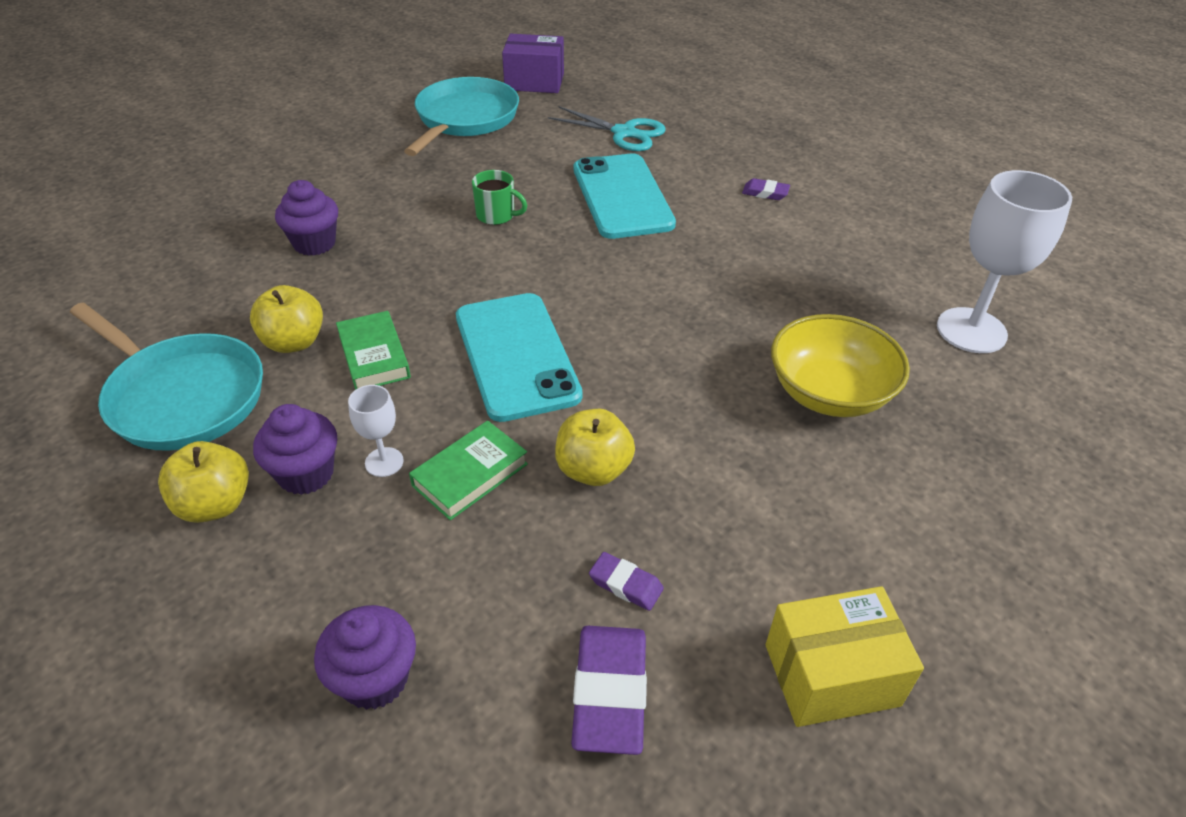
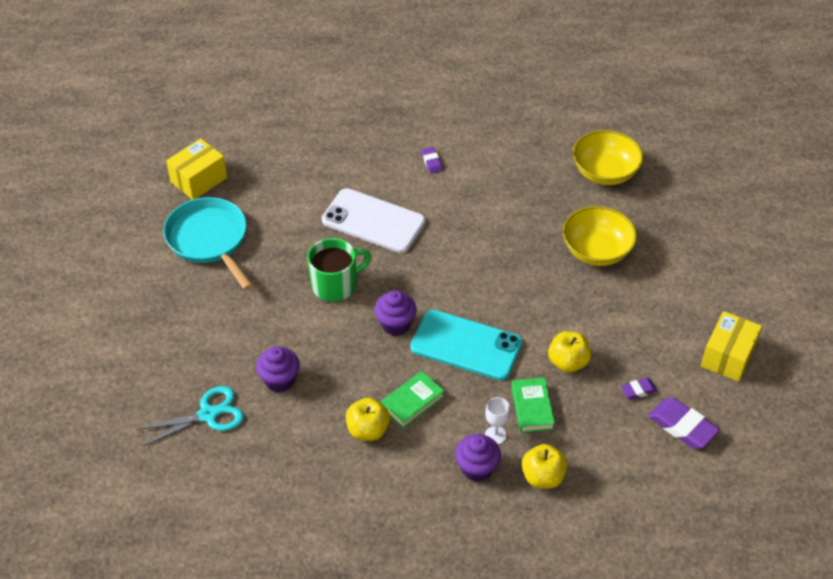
camera: 50 degrees left, 5 degrees up
turquoise pan [70,303,263,451] -> none
yellow apple [158,441,249,523] -> yellow apple moved to [522,444,568,489]
purple cupcake [314,605,416,710] -> purple cupcake moved to [374,290,417,336]
green book [336,311,411,390] -> green book turned 60 degrees counterclockwise [380,371,444,428]
green mug [472,170,527,225] -> green mug [307,238,371,302], size x1.65
purple box [502,34,564,93] -> yellow box [166,138,227,200]
turquoise scissors [548,106,666,151] -> turquoise scissors moved to [137,386,244,446]
turquoise phone [574,153,676,239] -> white phone [322,188,426,253]
purple eraser [742,178,790,200] -> purple eraser turned 75 degrees counterclockwise [421,147,443,174]
white goblet [937,170,1072,353] -> yellow bowl [573,130,643,185]

